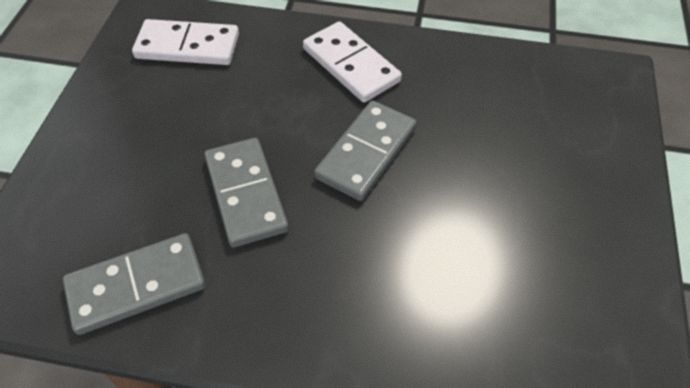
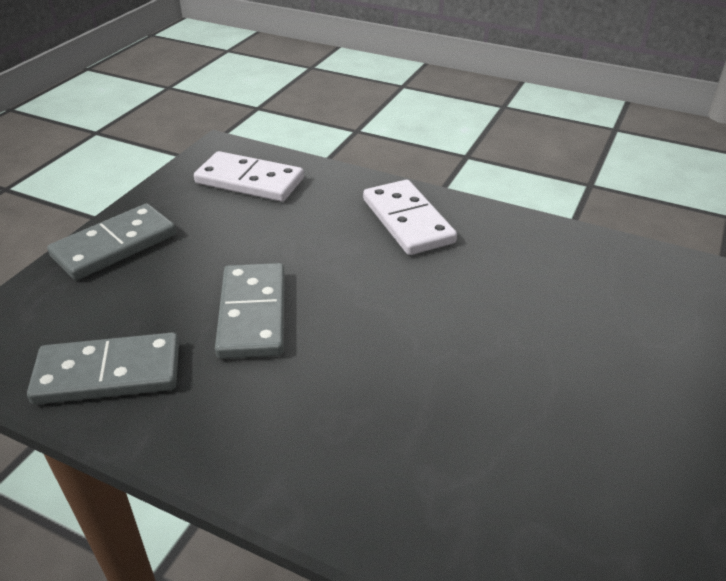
camera: 15 degrees right, 15 degrees down
grey domino [314,100,417,201] -> grey domino moved to [47,203,176,280]

